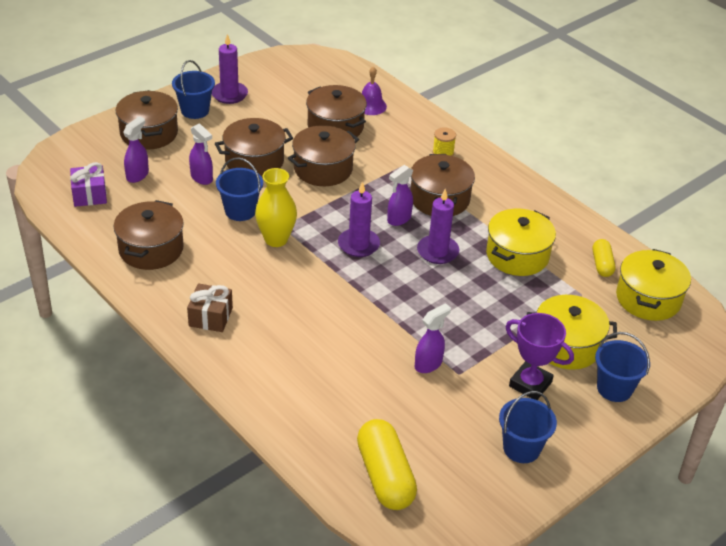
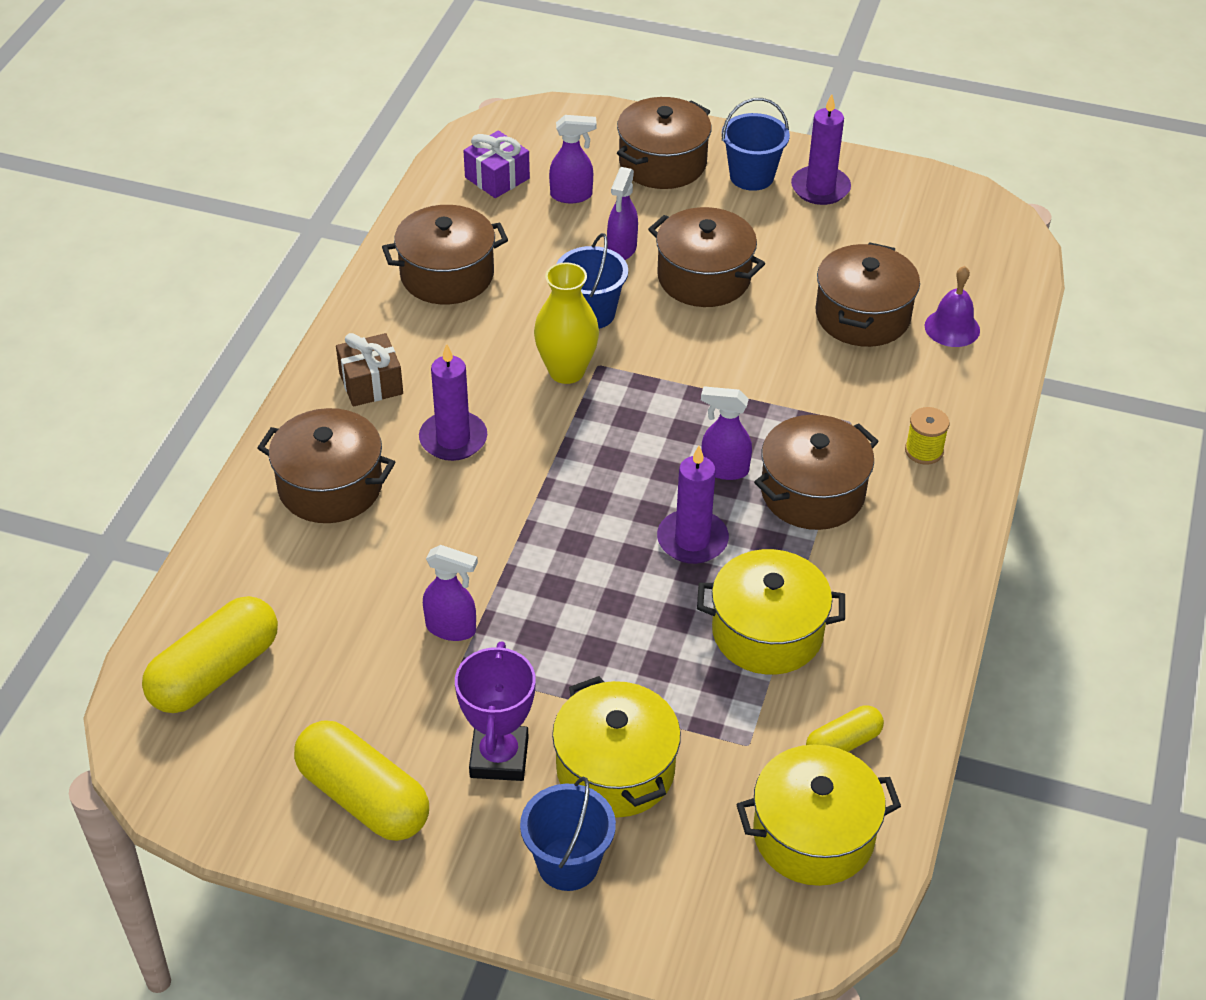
camera: 60 degrees right, 5 degrees up
brown pot [288,125,359,186] -> brown pot moved to [257,408,395,523]
purple candle [338,182,380,257] -> purple candle moved to [419,344,487,461]
blue bucket [499,391,557,463] -> yellow capsule [294,721,429,841]

